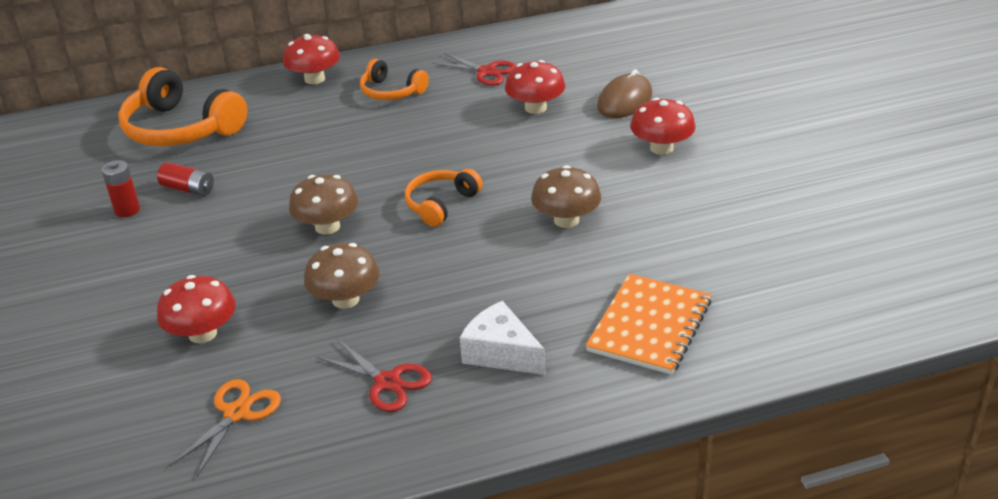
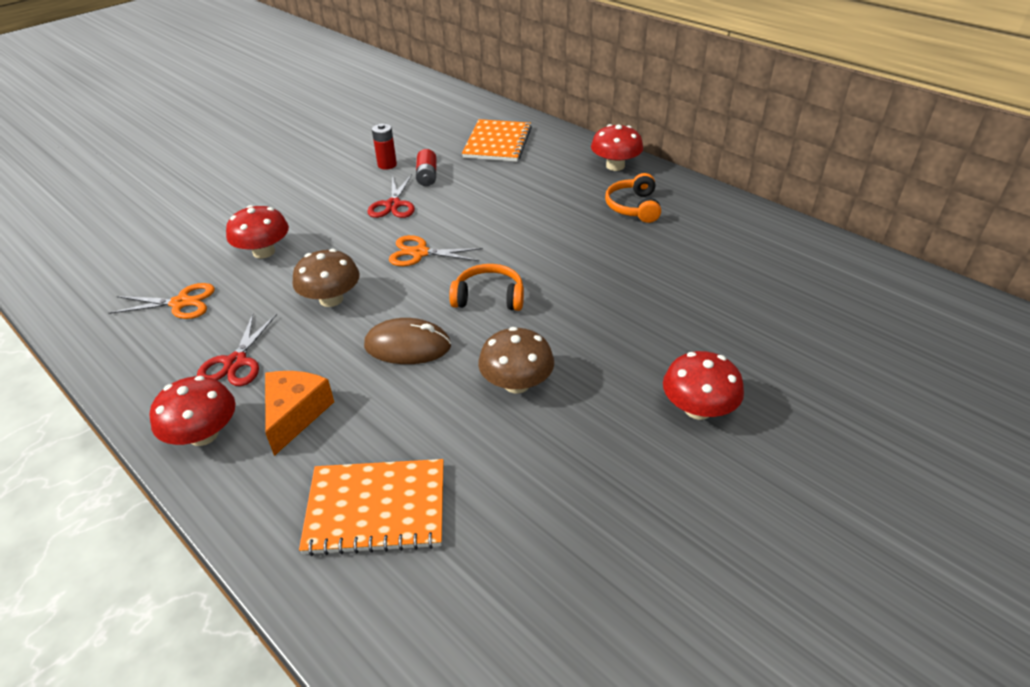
camera: 60 degrees right, 5 degrees up
orange headphones [118,67,247,146] -> orange notebook [462,119,532,162]
brown mushroom [289,174,358,234] -> orange scissors [389,235,483,266]
red scissors [432,53,517,86] -> red scissors moved to [367,175,415,218]
white cheese [460,301,546,375] -> orange cheese [265,371,334,456]
red mushroom [505,60,565,114] -> red mushroom moved to [150,376,236,446]
brown mouse [597,69,652,118] -> brown mouse moved to [364,318,451,364]

